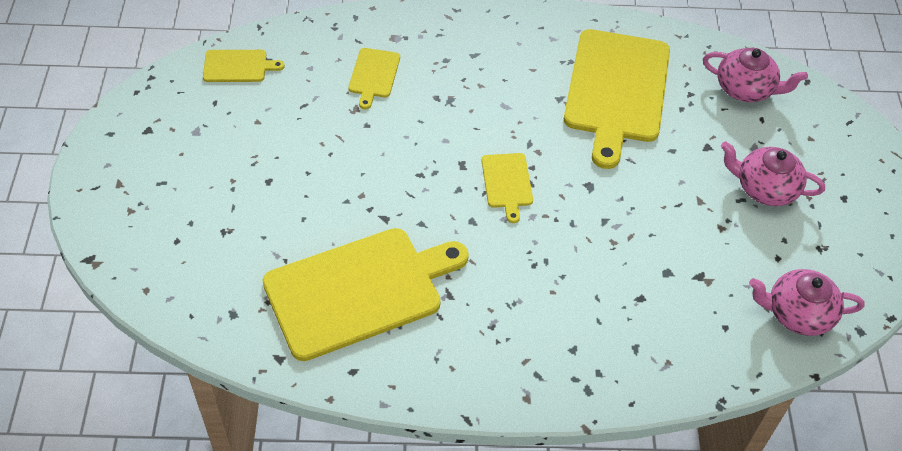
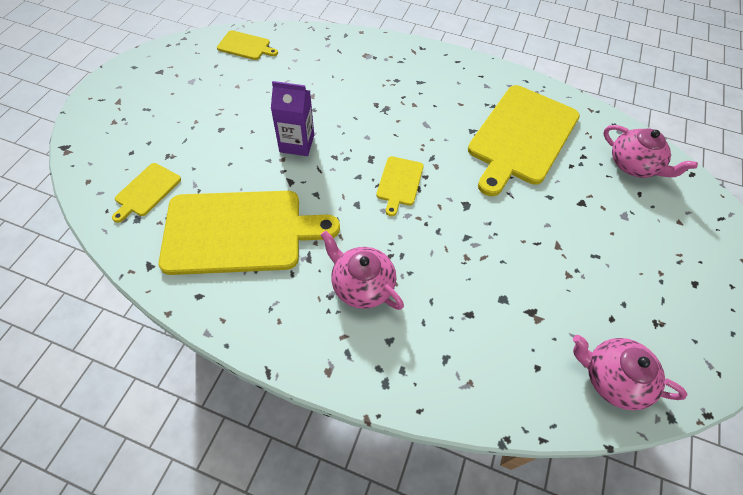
camera: 20 degrees right, 5 degrees up
yellow cutting board [348,48,400,109] -> yellow cutting board moved to [112,163,181,223]
pink teapot [721,141,825,206] -> pink teapot moved to [321,231,404,310]
none -> purple carton [271,81,314,156]

